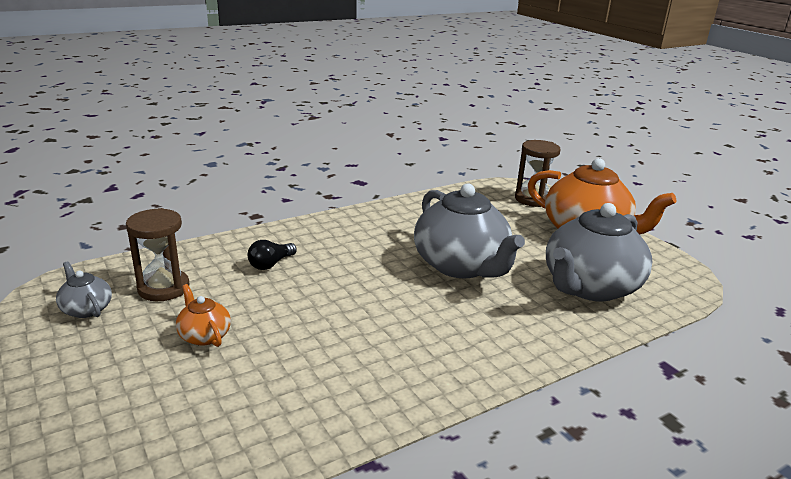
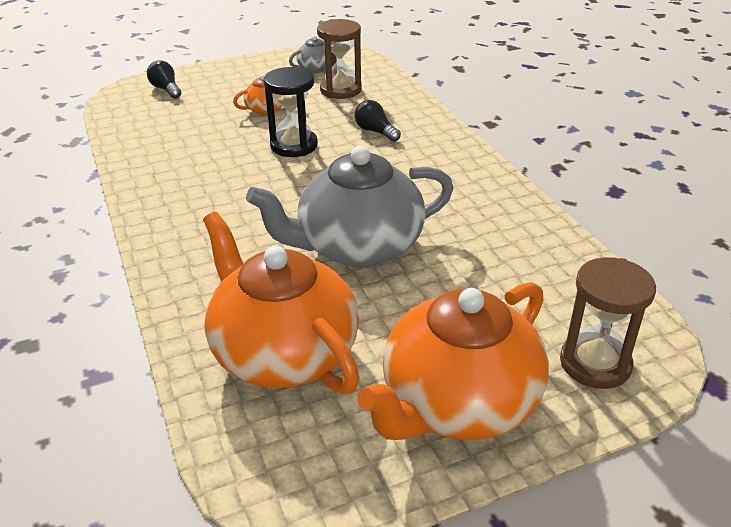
camera: 100 degrees right, 10 degrees up
grey teapot [546,203,653,302] -> orange teapot [203,212,360,394]
none -> black light bulb [147,60,181,99]
none -> black hourglass [264,67,318,157]

